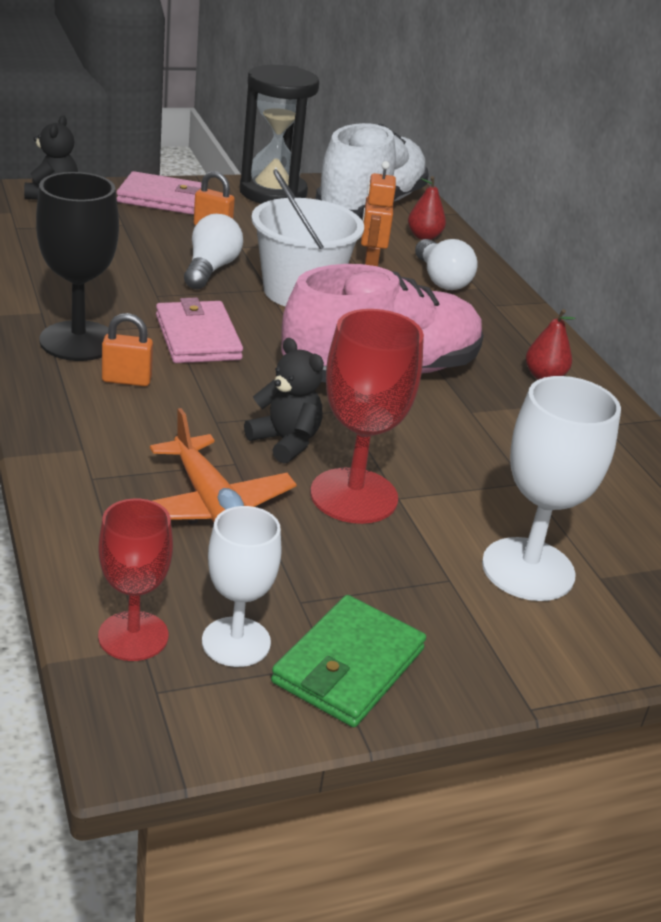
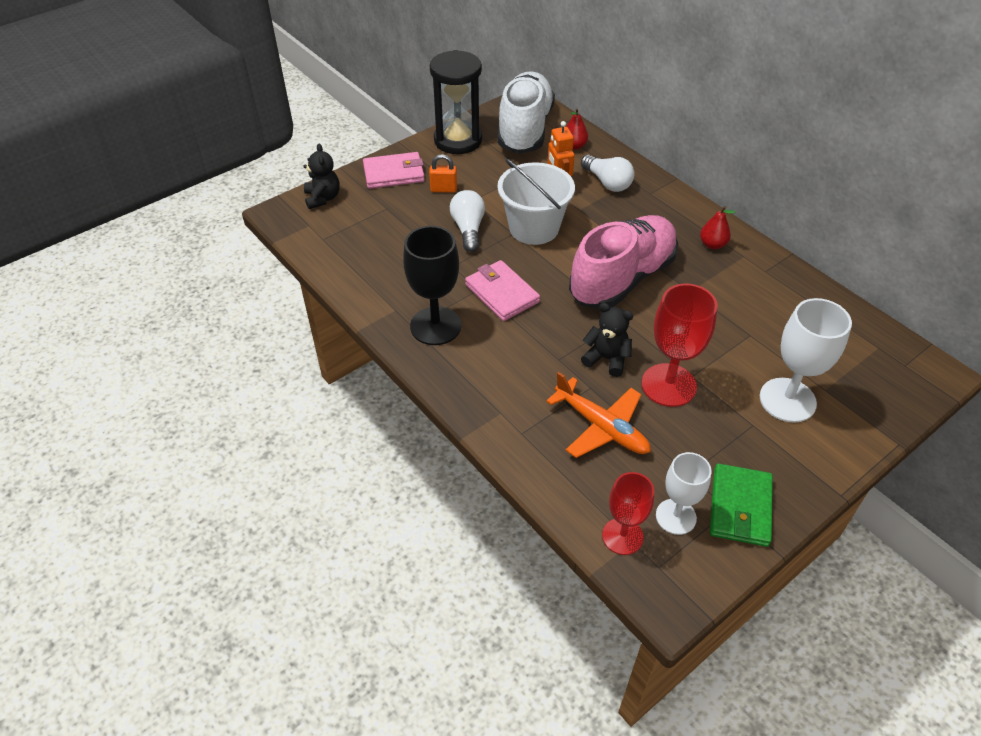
camera: 15 degrees left, 15 degrees up
orange padlock [102,313,153,386] -> none

